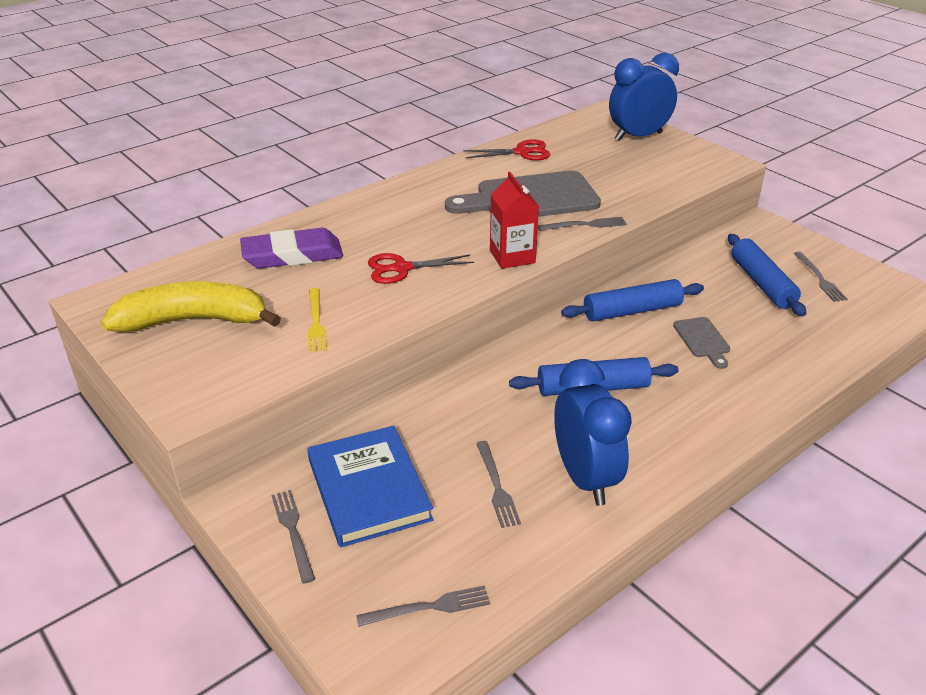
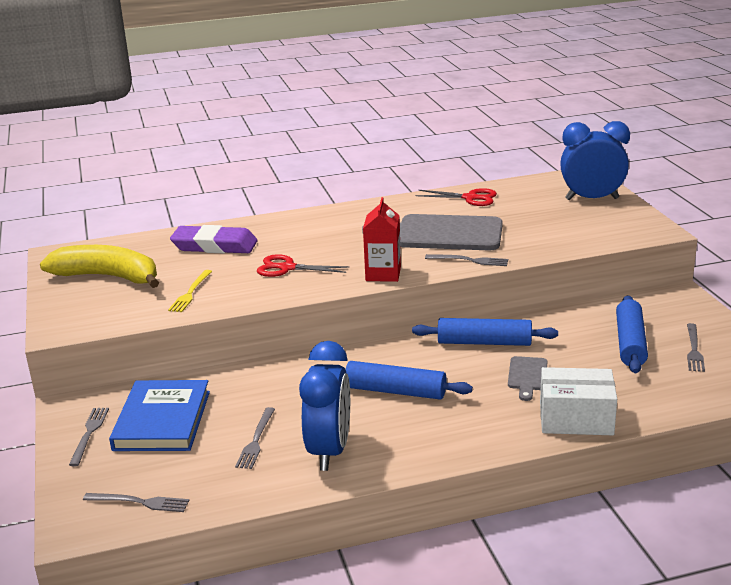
camera: 25 degrees right, 10 degrees down
none -> white box [540,367,617,435]

